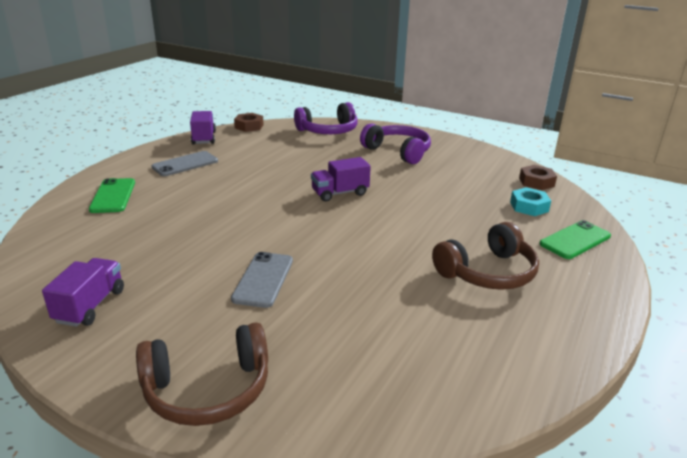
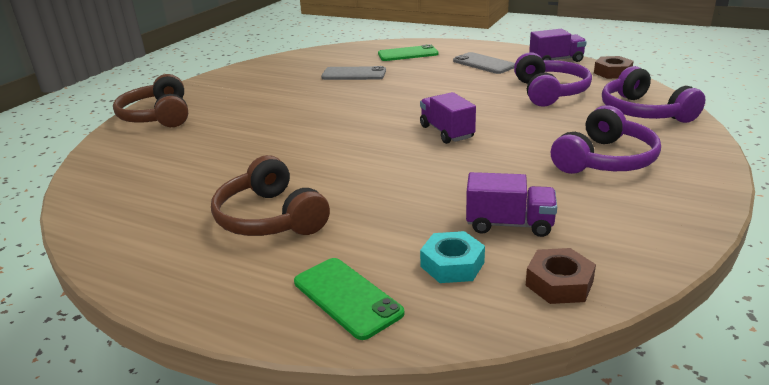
camera: 90 degrees right, 0 degrees up
purple truck [42,258,124,327] -> purple truck moved to [466,172,557,237]
grey phone [231,252,293,308] -> grey phone moved to [321,66,386,80]
none -> purple headphones [514,52,592,107]

